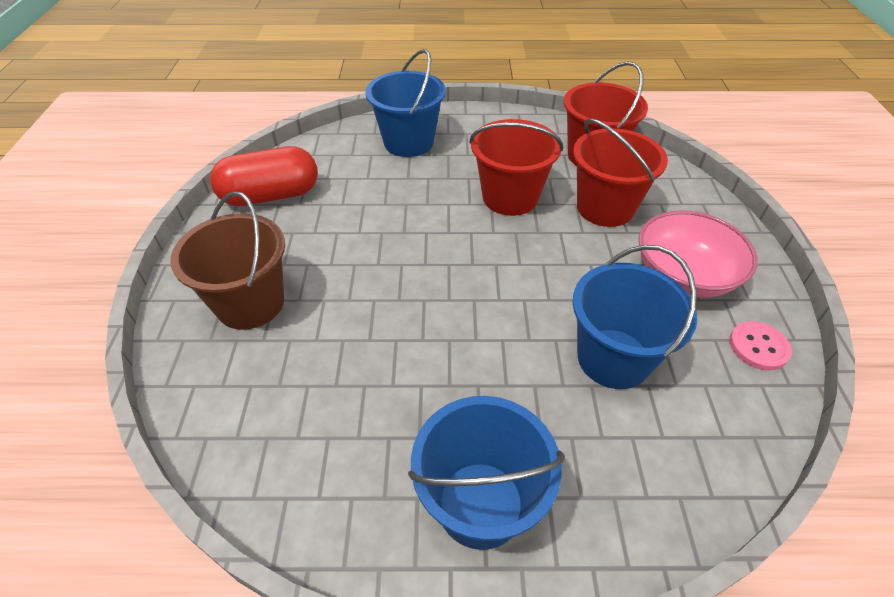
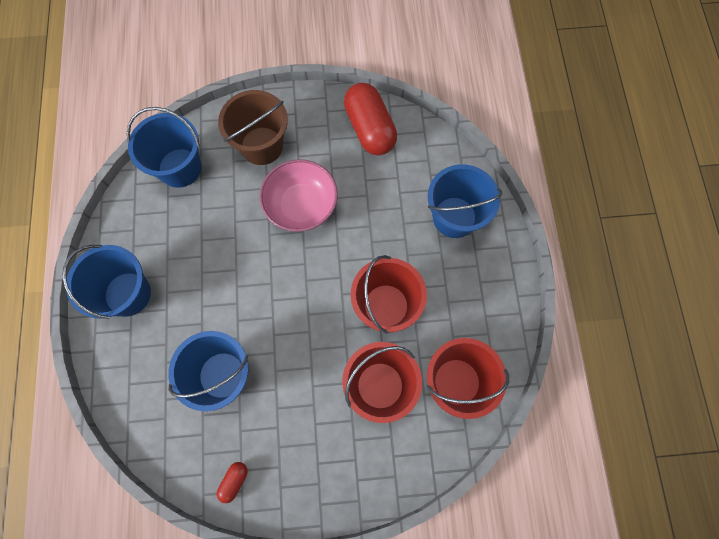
camera: 85 degrees right, 25 degrees up
pink bowl [639,211,758,298] -> pink bowl moved to [260,159,338,232]
pink button [729,321,792,370] -> red capsule [217,462,248,503]
none -> blue bucket [127,107,202,188]

